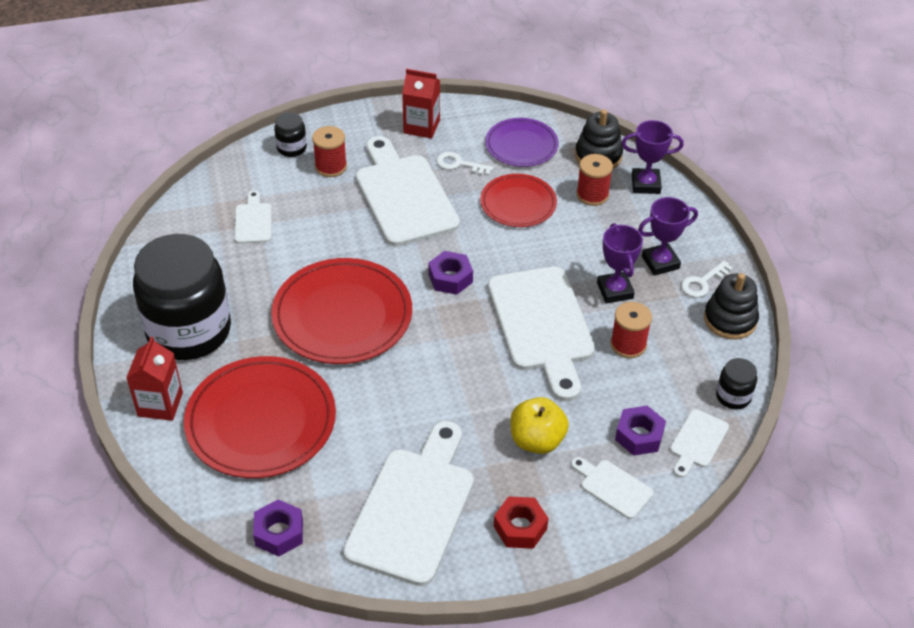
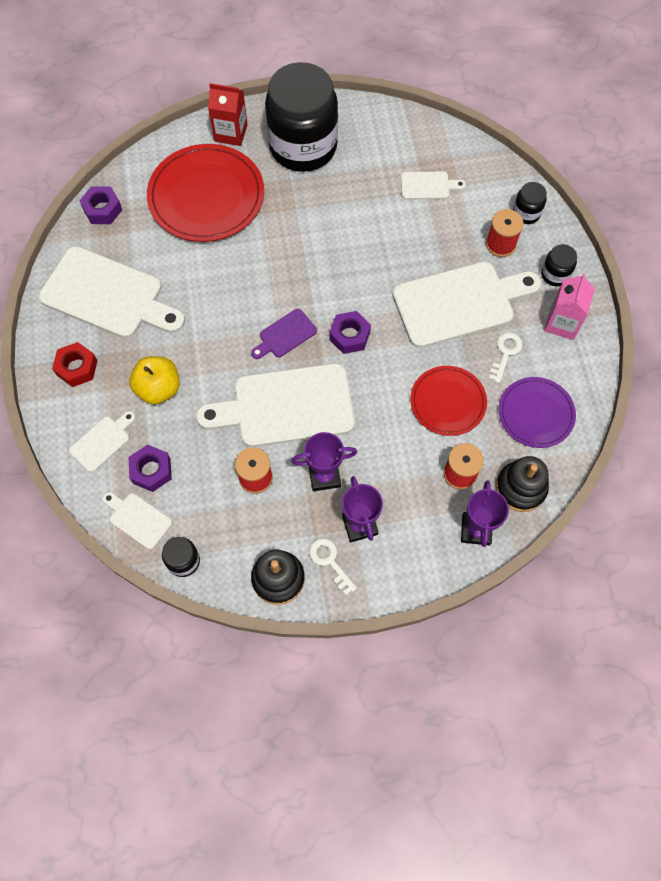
camera: 95 degrees right, 20 degrees up
red plate [271,258,412,364] -> none
red carton [402,69,440,139] -> pink carton [544,273,595,340]
none -> purple cutting board [251,309,317,359]
none -> black jar [541,244,577,286]

